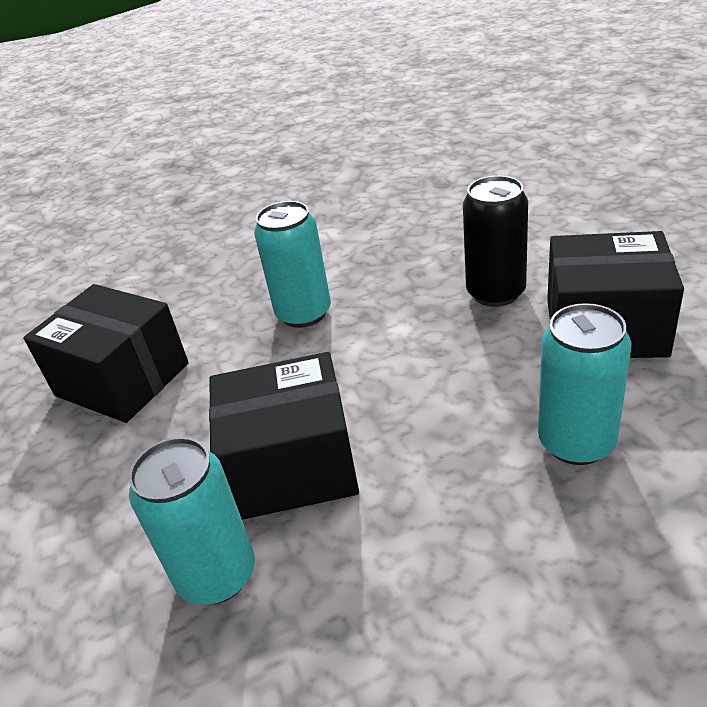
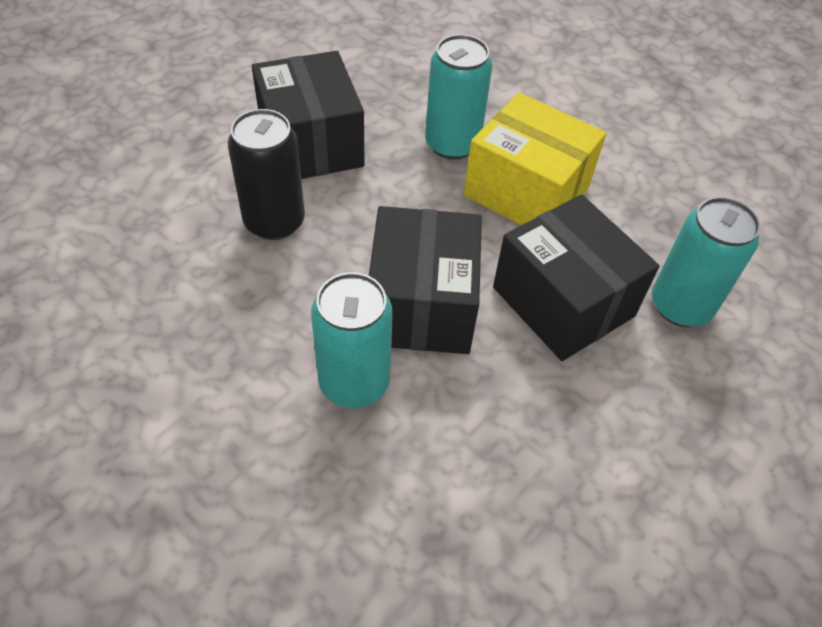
camera: 125 degrees left, 15 degrees up
black box [23,284,189,423] -> black box moved to [369,206,482,354]
none -> yellow box [464,92,606,225]

